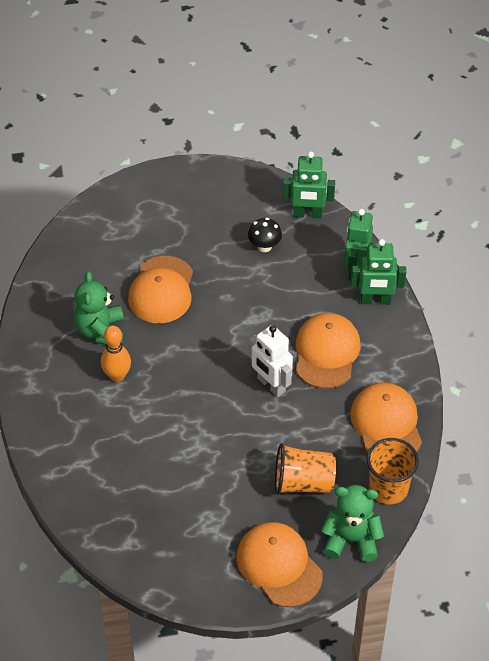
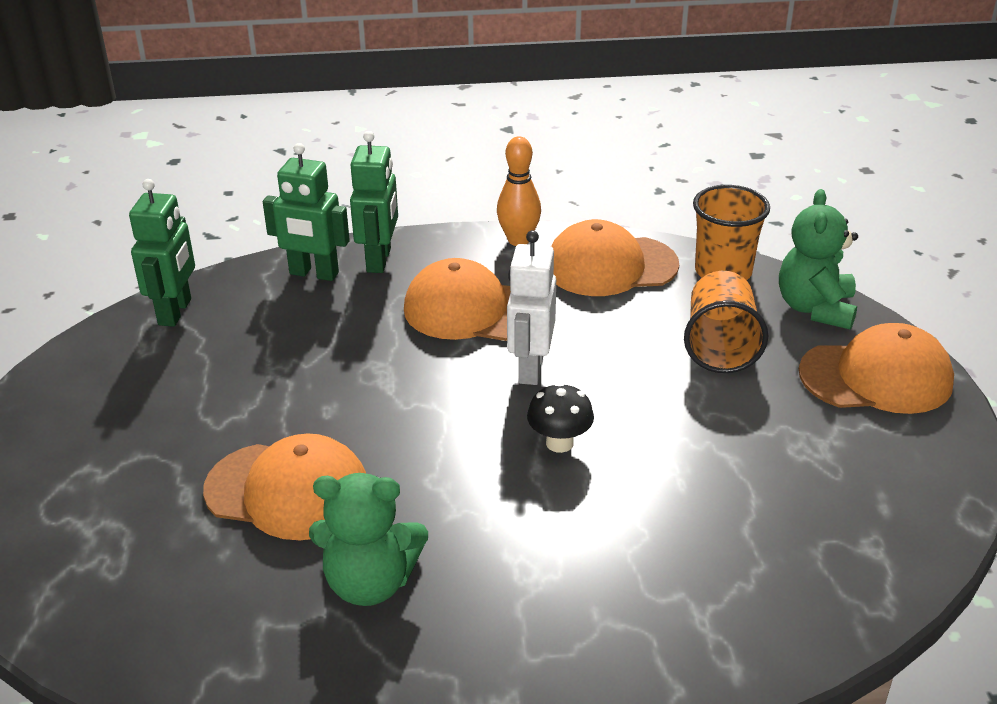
camera: 85 degrees left, 15 degrees down
orange bowling pin [101,326,131,382] -> orange bowling pin moved to [497,136,541,246]
orange cap [237,522,323,607] -> orange cap turned 150 degrees counterclockwise [799,323,954,414]
black mushroom [248,218,282,252] -> black mushroom moved to [527,383,594,453]
white robot [249,325,293,397] -> white robot turned 135 degrees clockwise [507,230,556,385]

